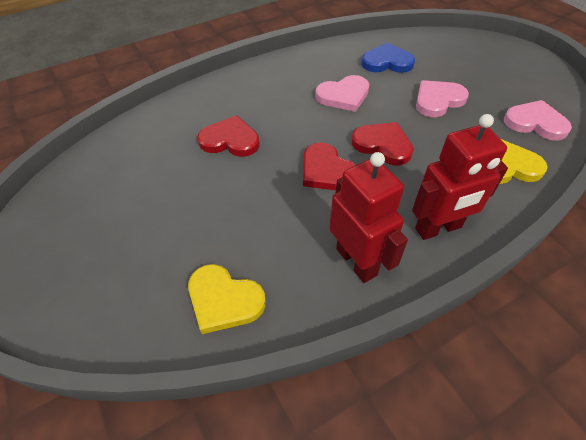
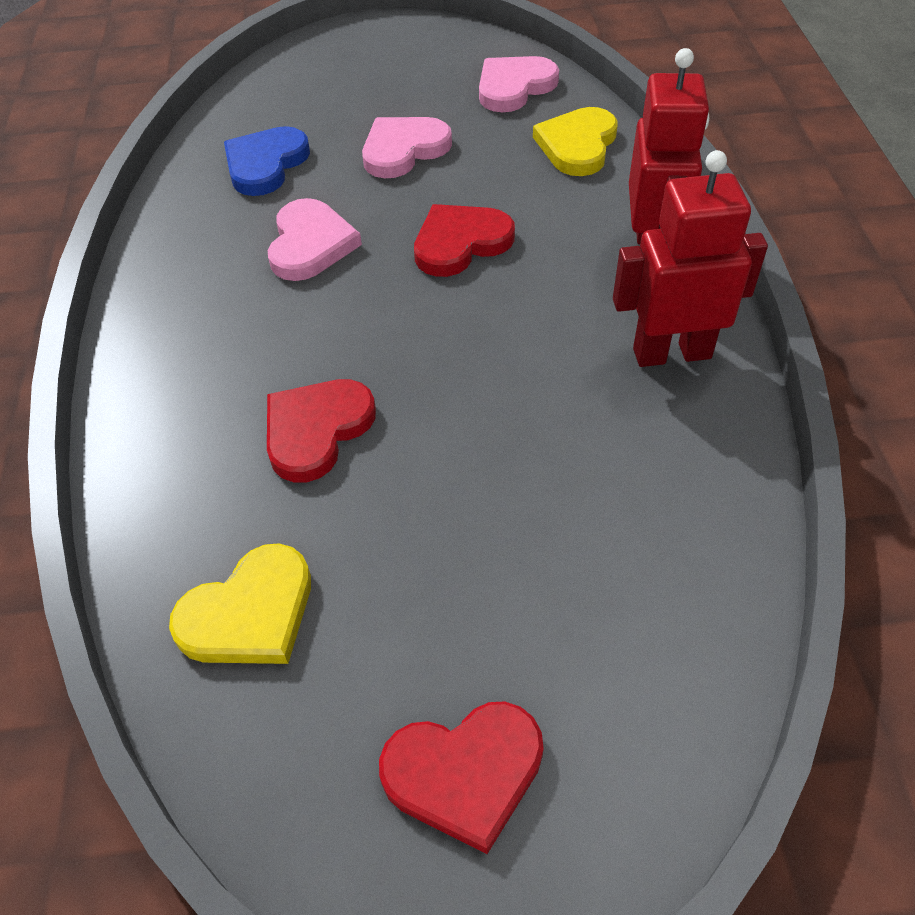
camera: 65 degrees left, 0 degrees up
yellow heart [188,264,266,334] -> yellow heart moved to [169,543,311,664]
red heart [303,142,356,190] -> red heart moved to [379,701,544,854]
pink heart [416,80,469,117] -> pink heart turned 60 degrees clockwise [362,117,452,178]

